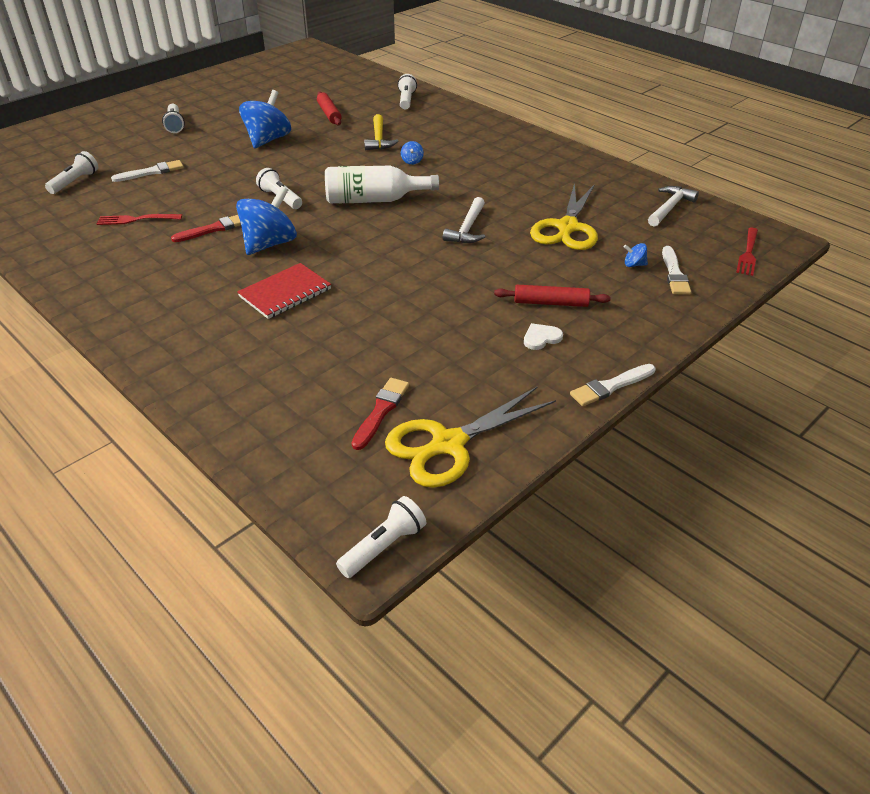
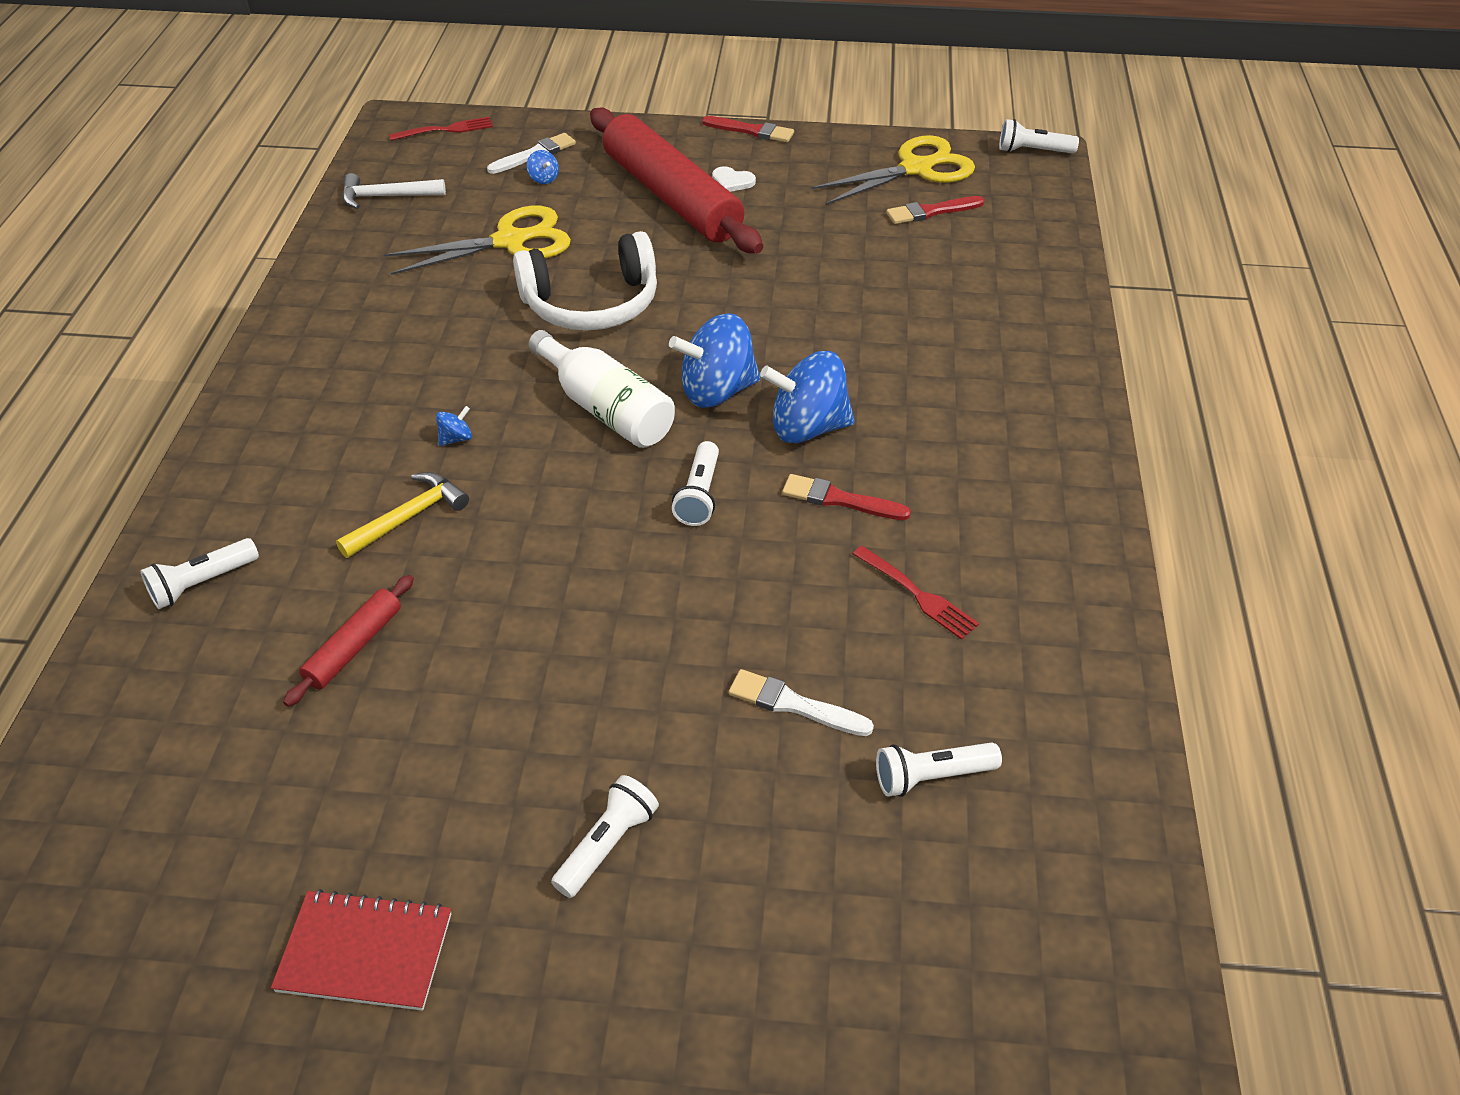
camera: 130 degrees left, 5 degrees up
red notebook [237,263,331,319] -> red notebook moved to [271,889,451,1011]
blue spinning top [239,90,291,149] -> blue spinning top moved to [669,313,761,408]
yellow scissors [385,386,556,488] -> yellow scissors turned 45 degrees counterclockwise [811,135,975,205]
white hammer [443,197,485,243] -> white headphones [513,231,657,330]
red rolling pin [494,285,610,307] -> red rolling pin [590,108,763,254], size x2.28
white brush [570,364,656,406] -> red brush [702,116,794,142]

